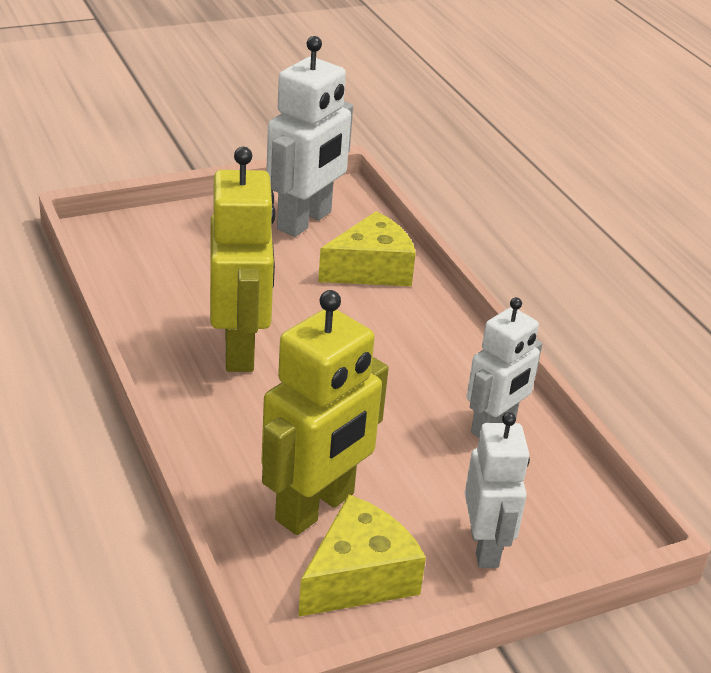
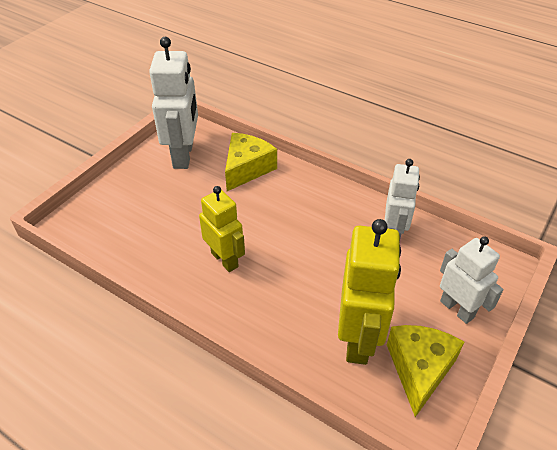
camera: 30 degrees left, 10 degrees up
yellow robot [210,147,276,372] -> yellow robot [199,186,245,272], size x0.65

